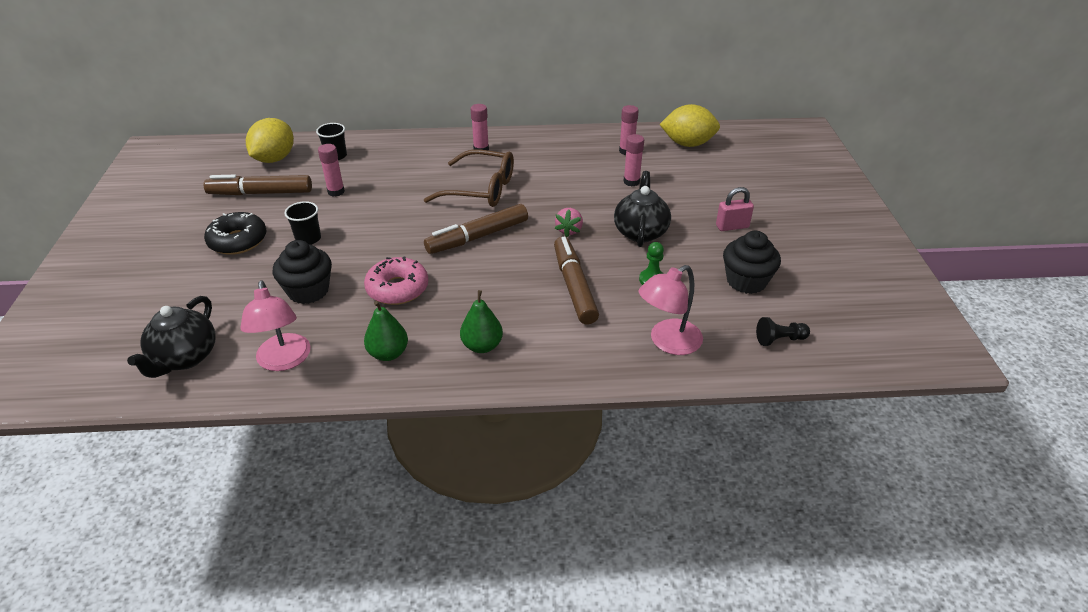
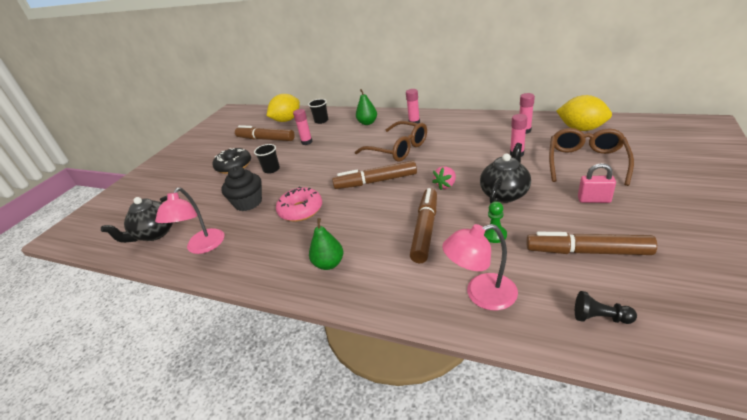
camera: 30 degrees right, 5 degrees down
green pear [364,301,408,361] -> green pear moved to [356,89,377,125]
black cupcake [723,231,781,294] -> brown marker [527,232,657,255]
none -> brown glasses [549,128,634,186]

